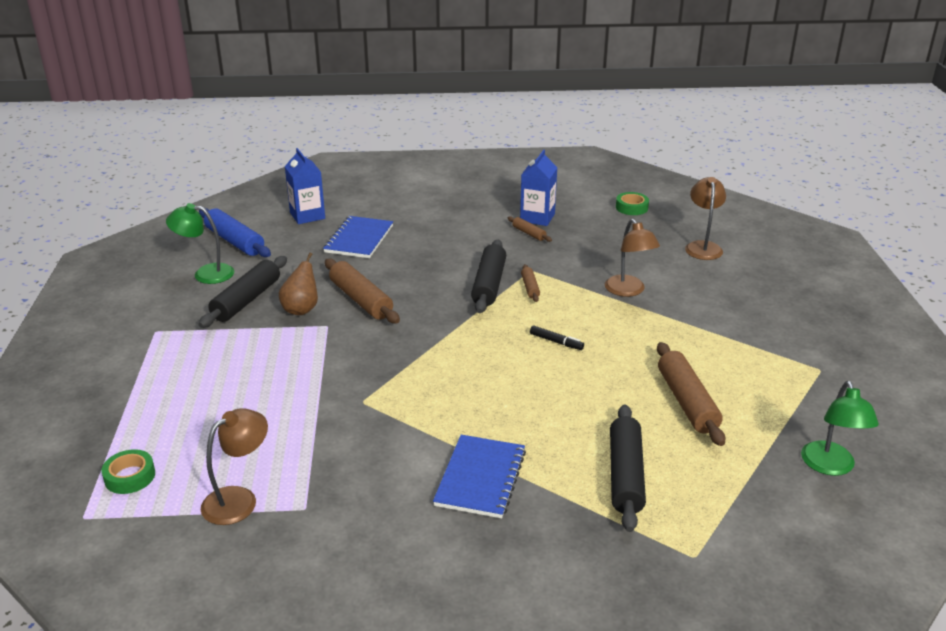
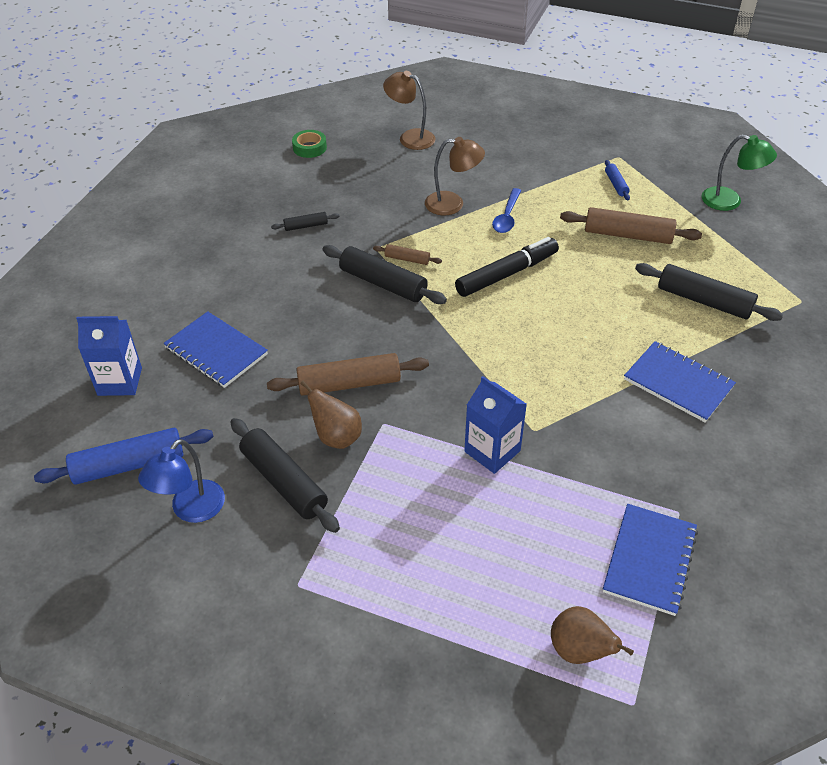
camera: 65 degrees left, 15 degrees up
green tape [101,449,155,494] -> brown pear [551,606,634,664]
green lamp [166,203,235,284] -> blue lamp [138,439,225,523]
brown lamp [201,408,268,525] -> blue notebook [603,504,698,616]
brown rolling pin [508,216,552,242] -> black rolling pin [271,212,340,231]
blue carton [520,150,558,226] -> blue carton moved to [464,376,527,474]
black marker [530,325,584,350] -> black marker [455,237,559,297], size x2.12
none -> blue spoon [492,188,522,233]
none -> blue rolling pin [605,160,630,201]

